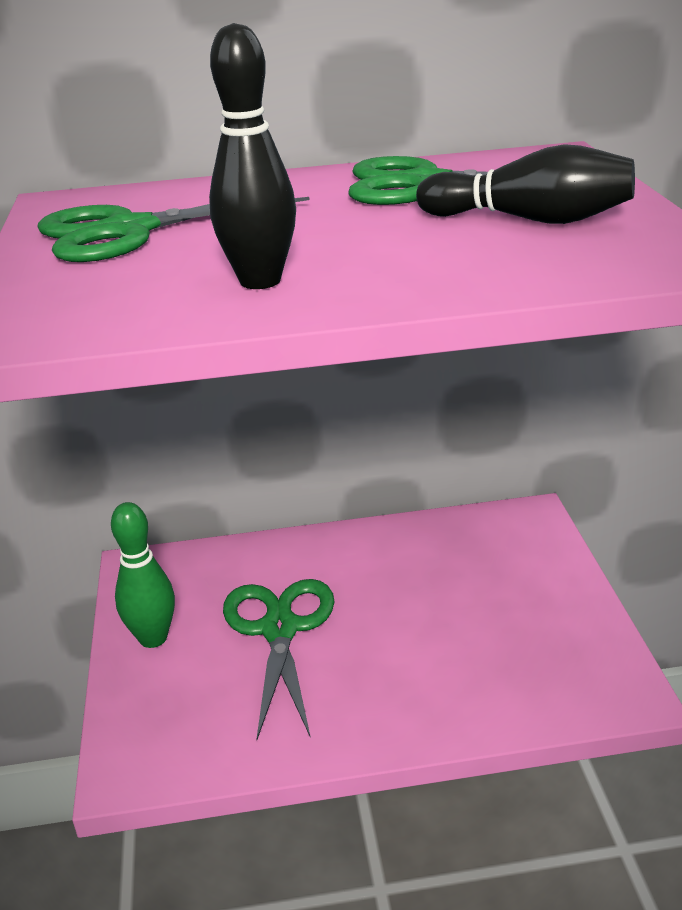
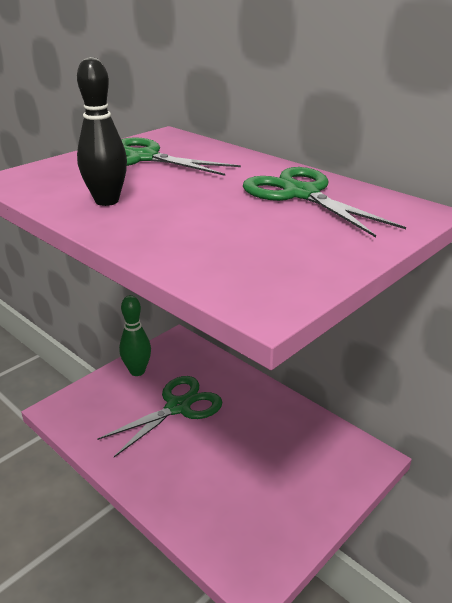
camera: 50 degrees right, 0 degrees up
black bowling pin [416,144,635,224] -> none

